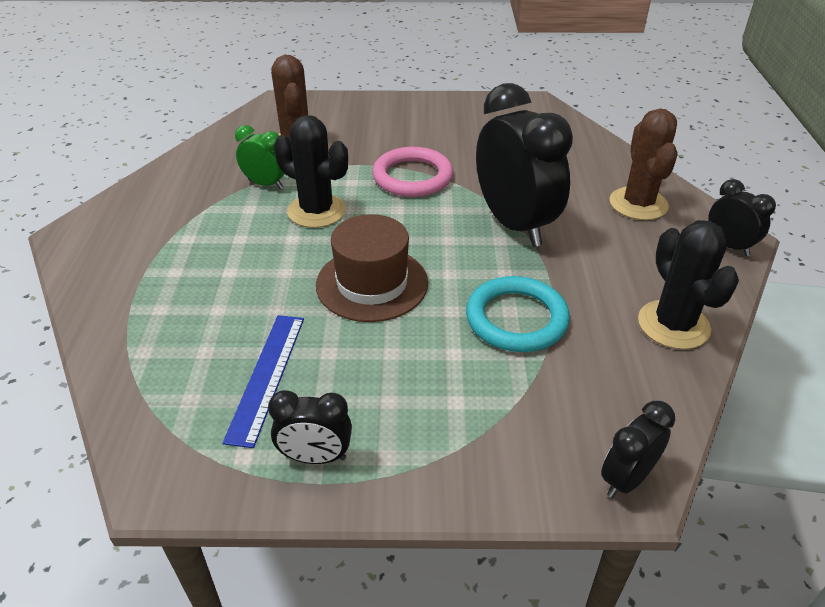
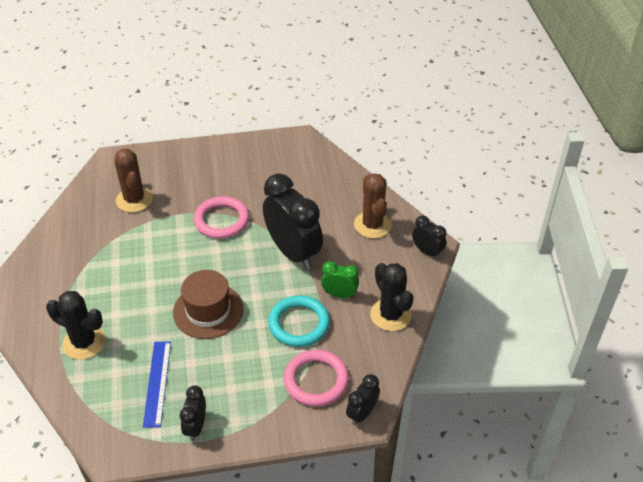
camera: 10 degrees left, 5 degrees up
green clock [235,125,285,189] -> green clock moved to [321,261,359,298]
black clock [268,390,352,464] -> black clock turned 105 degrees clockwise [180,385,206,441]
black cactus [274,115,348,228] -> black cactus moved to [46,291,106,360]
none -> pink ring [284,350,349,406]

